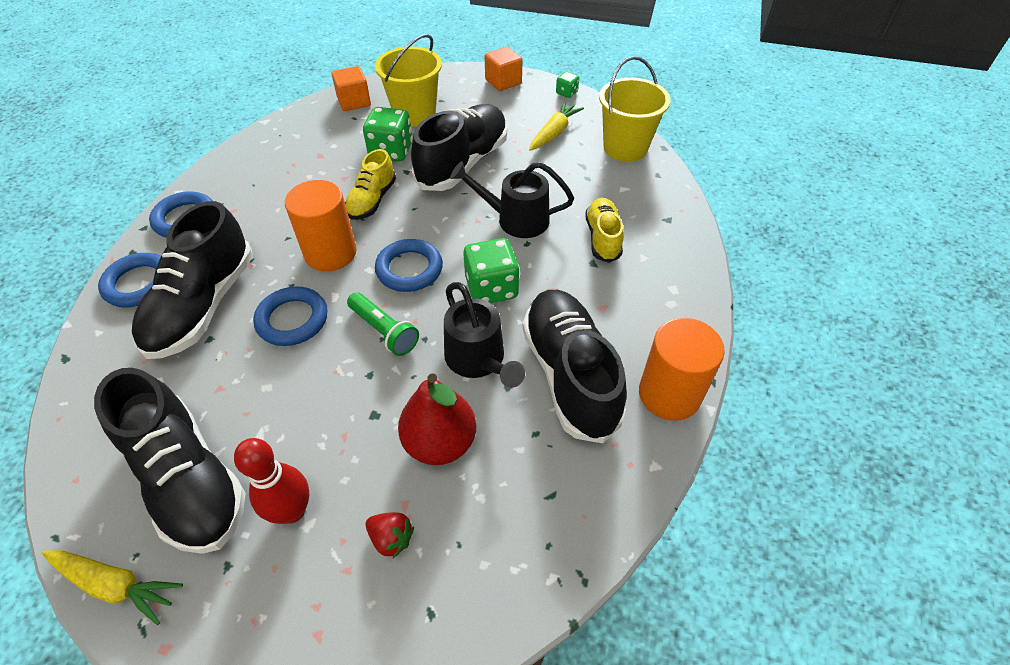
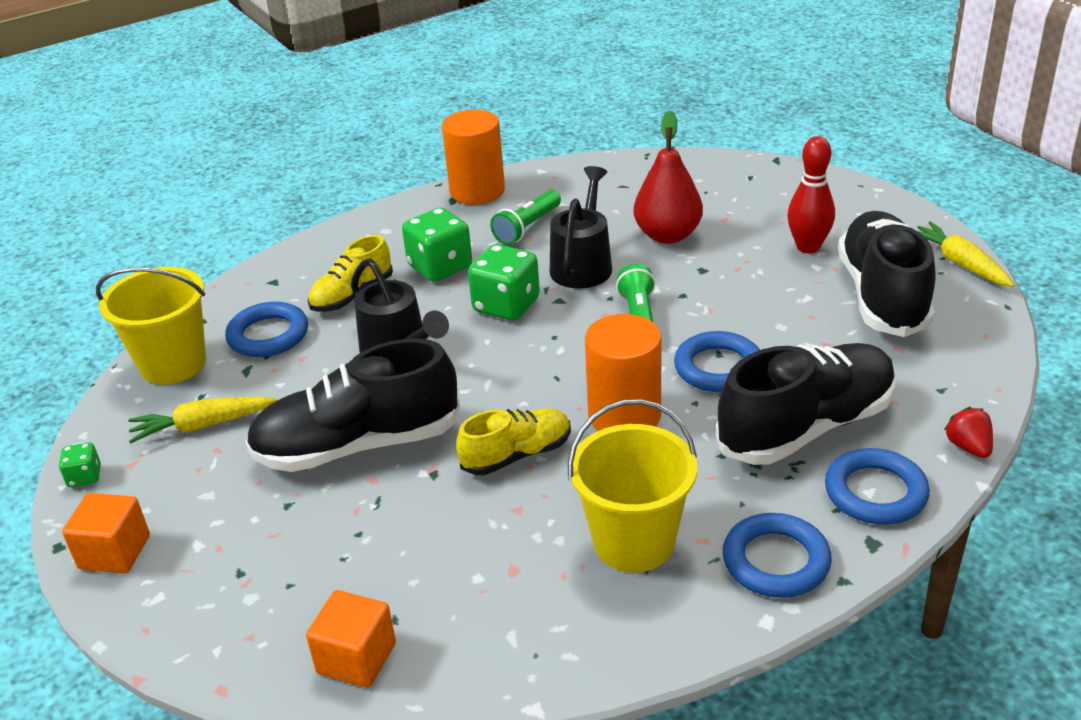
camera: 135 degrees left, 15 degrees down
green dice [363,107,413,161] -> green dice moved to [402,207,472,282]
red strawberry [366,512,414,558] -> red strawberry moved to [944,407,993,458]
yellow bucket [375,34,442,127] -> yellow bucket moved to [568,399,697,573]
blue ring [375,239,443,292] -> blue ring moved to [225,302,308,357]
black shoe [522,290,627,443] -> green flashlight [490,190,561,245]

